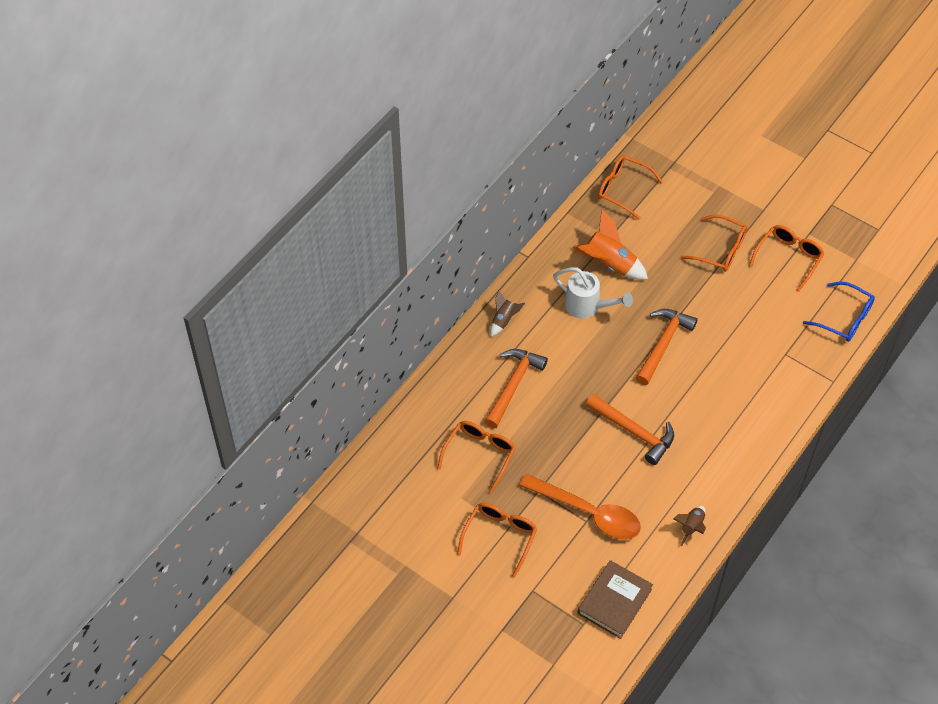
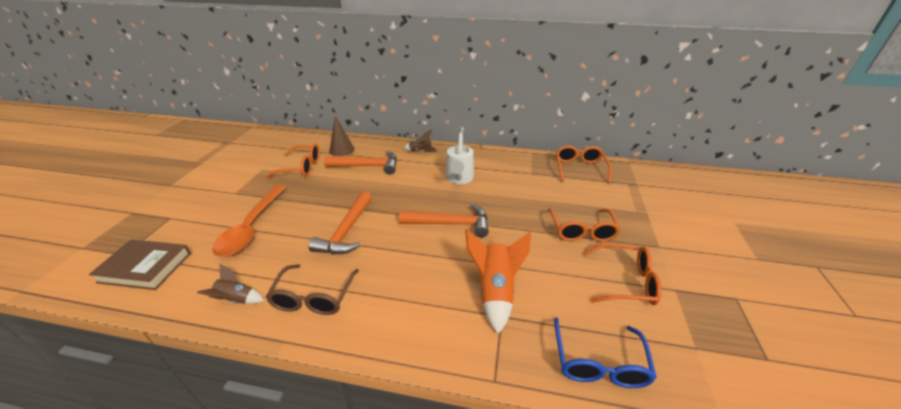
camera: 65 degrees right, 20 degrees down
orange glasses [457,503,537,578] -> none
orange rocket [572,209,648,280] -> orange rocket moved to [465,229,531,334]
none -> brown glasses [266,264,359,315]
none -> brown cone [329,116,355,156]

